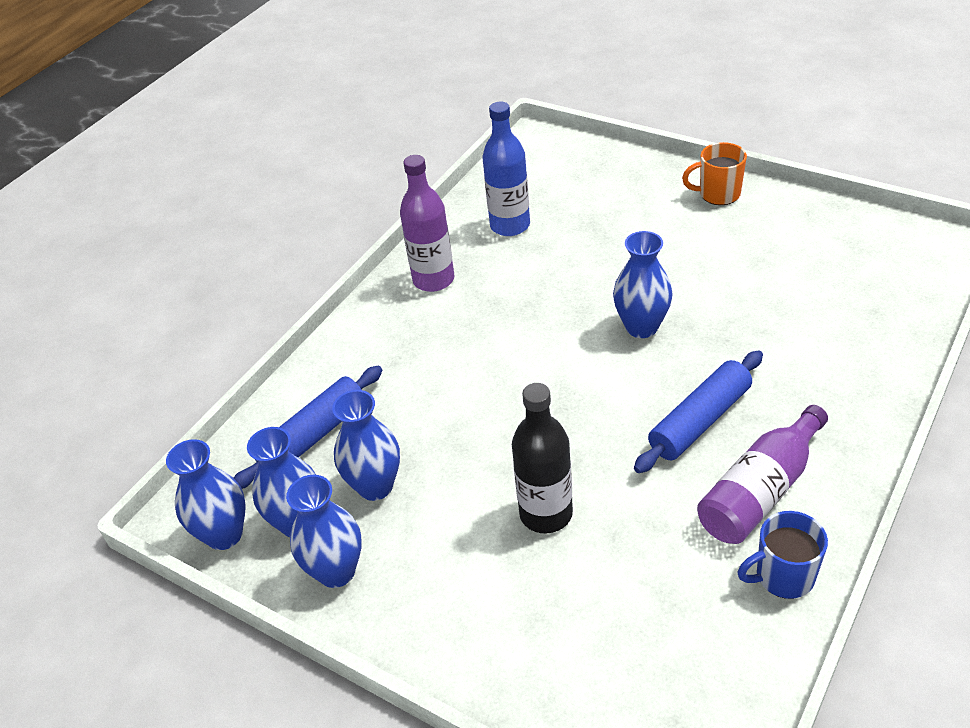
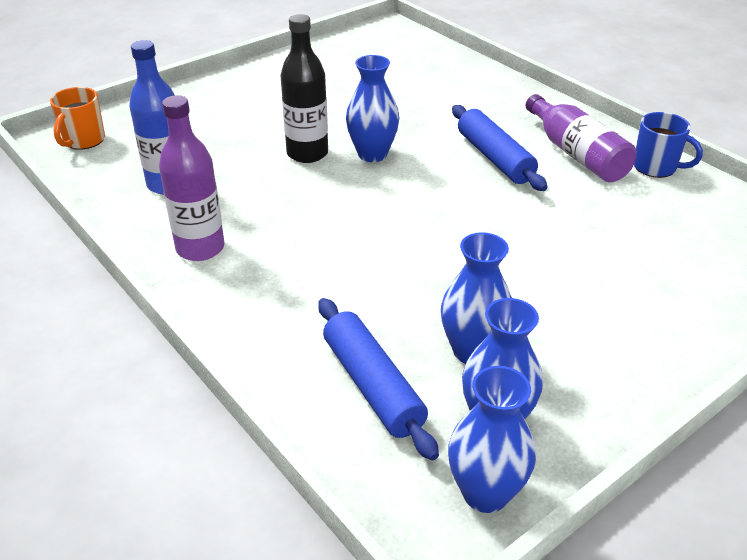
camera: 75 degrees left, 5 degrees down
blue vase [286,475,362,588] -> none
black bottle [512,383,573,533] -> black bottle moved to [280,14,328,163]
orange mug [682,142,747,205] -> orange mug moved to [50,87,105,150]
blue mug [737,511,828,599] -> blue mug turned 60 degrees counterclockwise [634,112,703,178]

